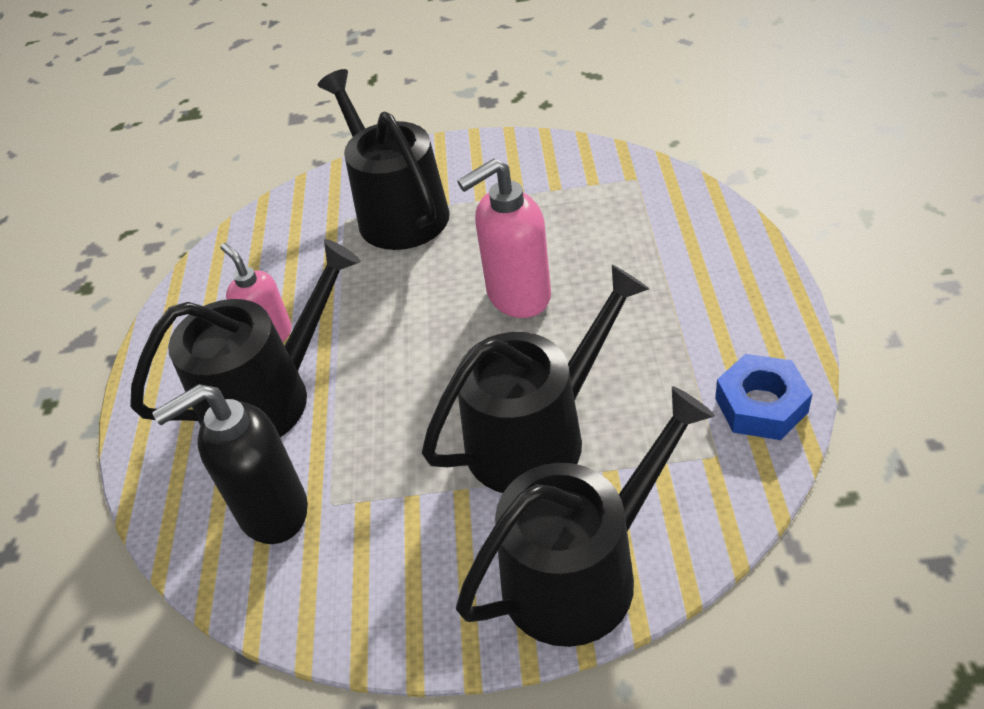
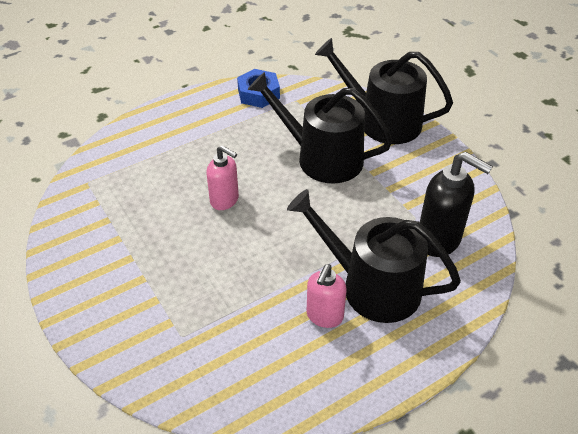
camera: 125 degrees left, 0 degrees up
black watering can [318,69,450,250] -> none
pink soap dispenser [457,158,551,318] -> pink soap dispenser [206,145,239,210], size x0.65

